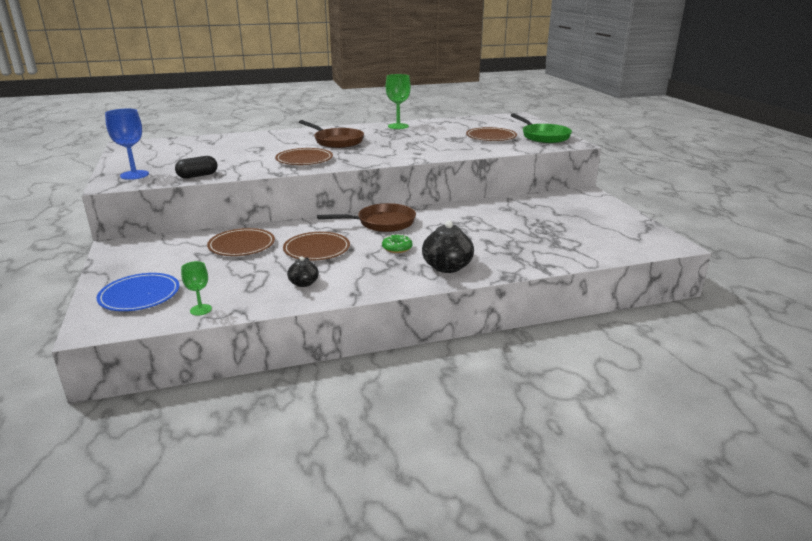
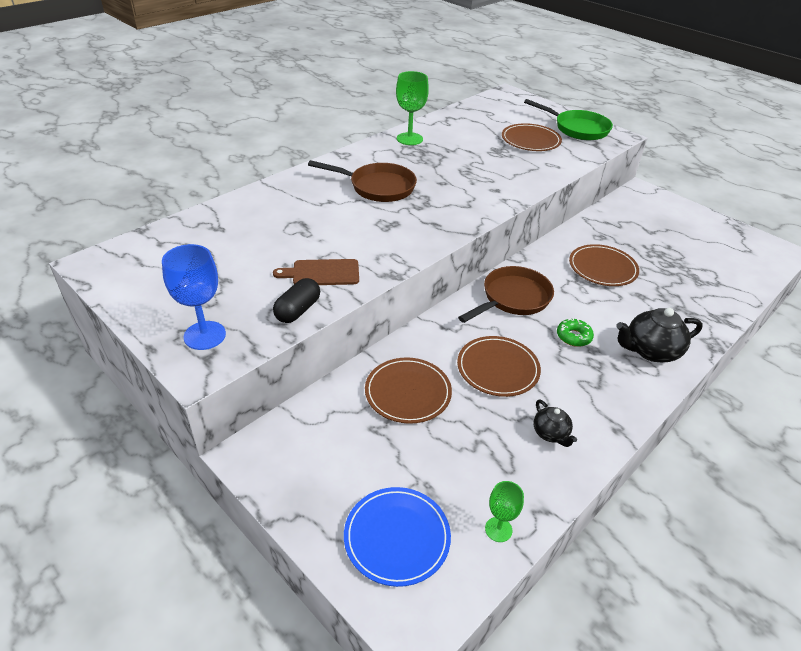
camera: 30 degrees left, 15 degrees up
brown plate [275,148,333,165] -> brown plate moved to [569,244,639,286]
black teapot [422,221,474,273] -> black teapot turned 90 degrees clockwise [616,308,703,362]
none -> brown cutting board [273,259,359,285]

